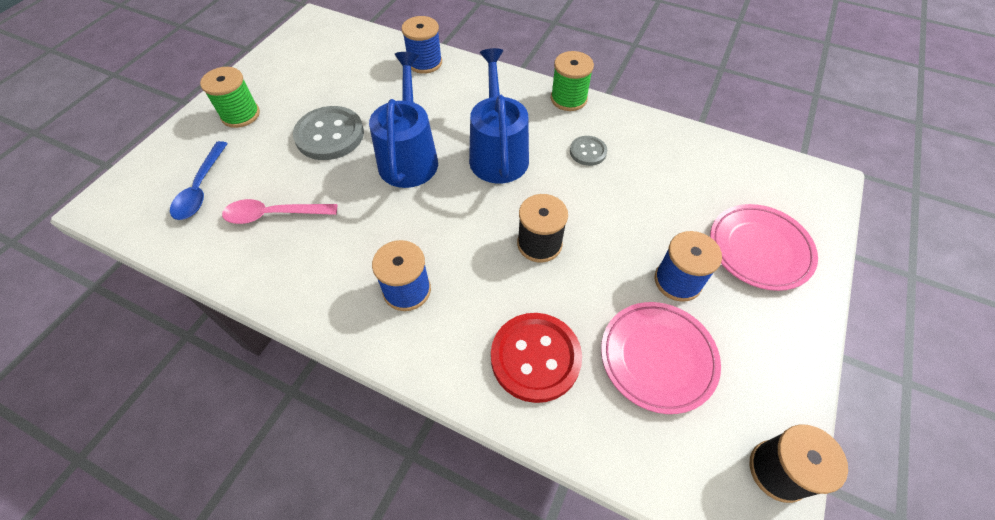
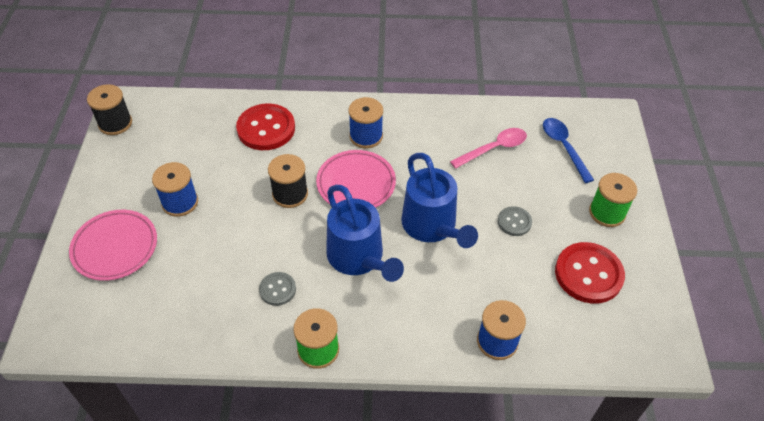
camera: 155 degrees right, 5 degrees down
grey button [293,106,364,160] -> grey button [498,206,532,236], size x0.53
pink plate [601,302,721,414] -> pink plate moved to [316,150,396,208]
none -> red button [555,242,625,304]

